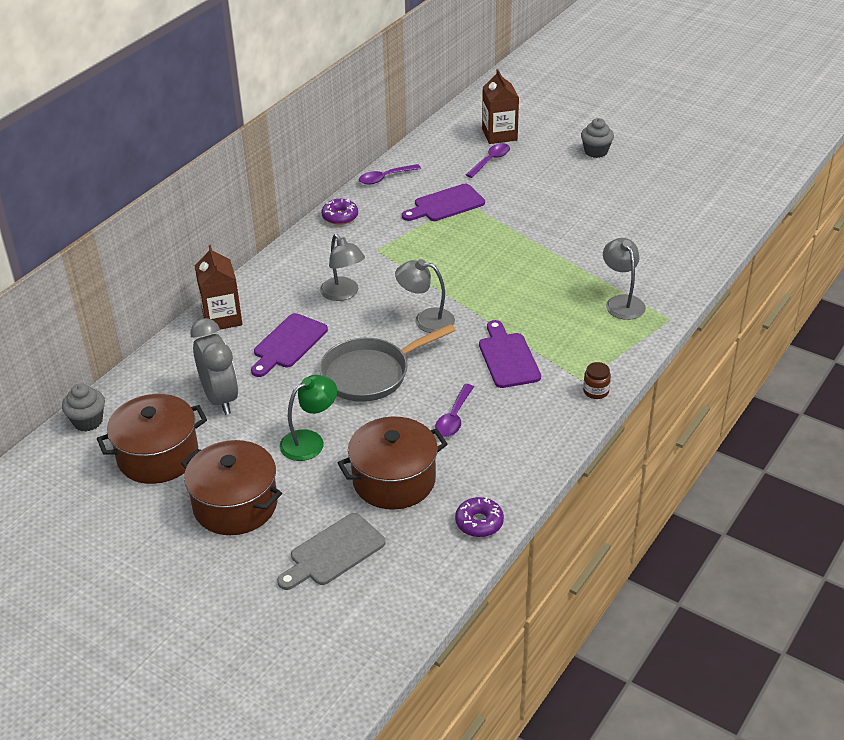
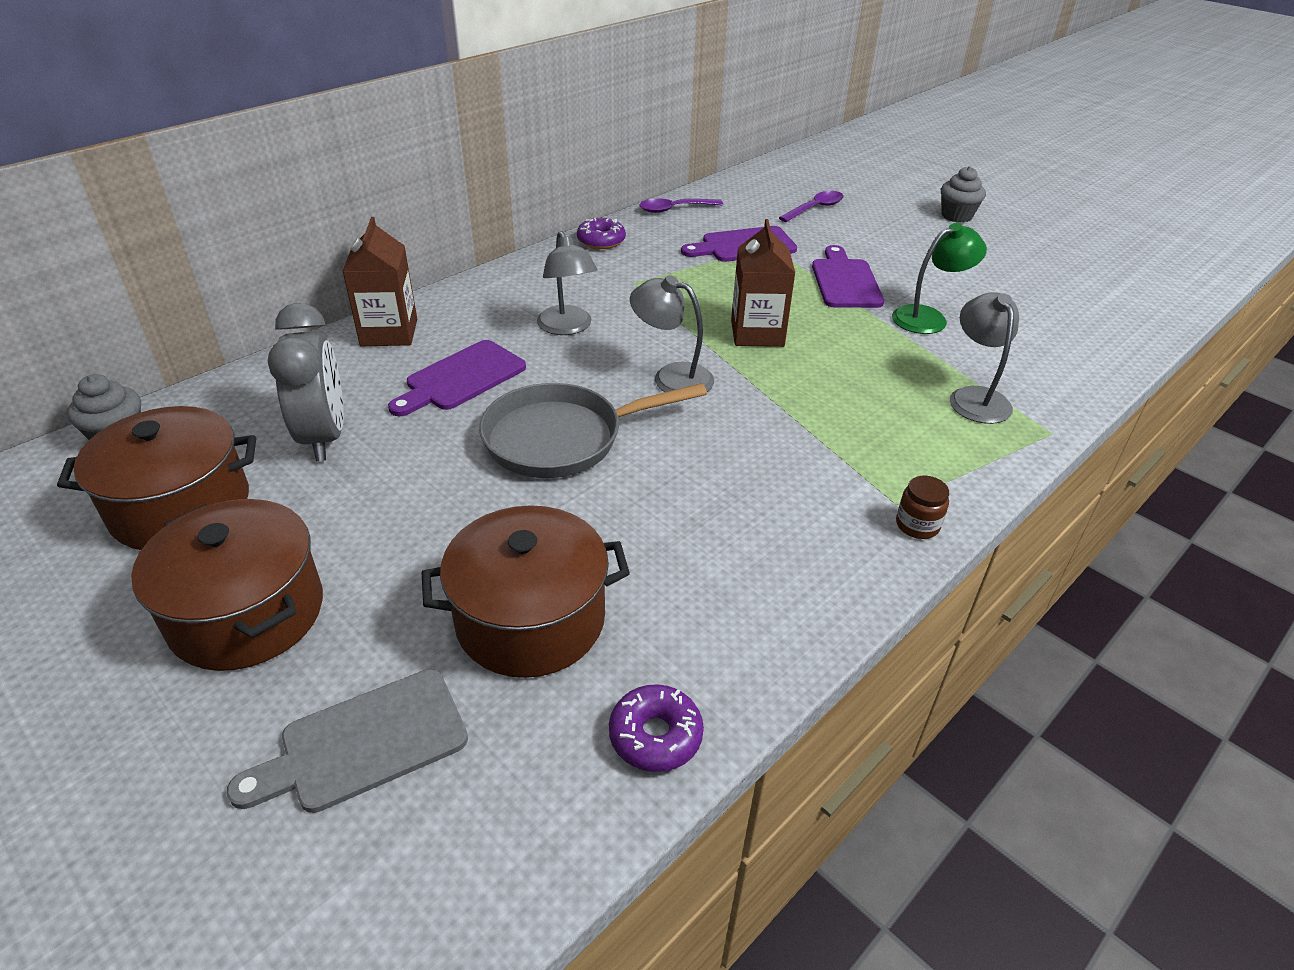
camera: 10 degrees right, 0 degrees up
green lamp [280,375,337,461] -> green lamp moved to [892,223,987,334]
purple spoon [435,384,474,437] -> none
purple cutting board [479,320,541,388] -> purple cutting board moved to [812,245,884,308]
brown carton [482,69,519,144] -> brown carton moved to [731,219,795,347]

